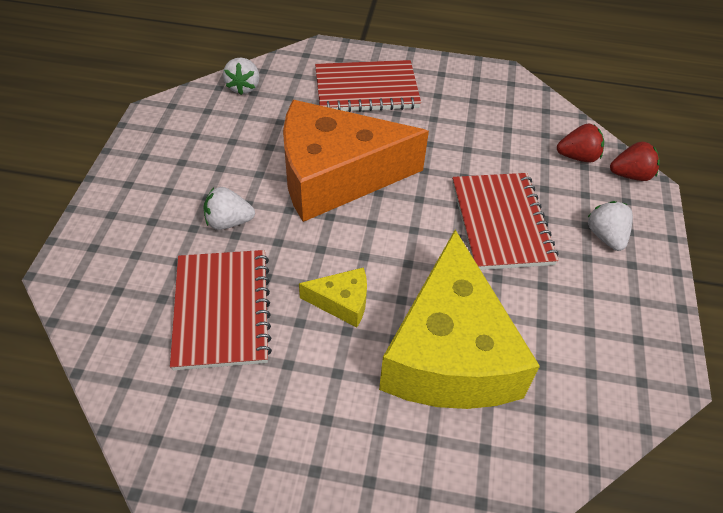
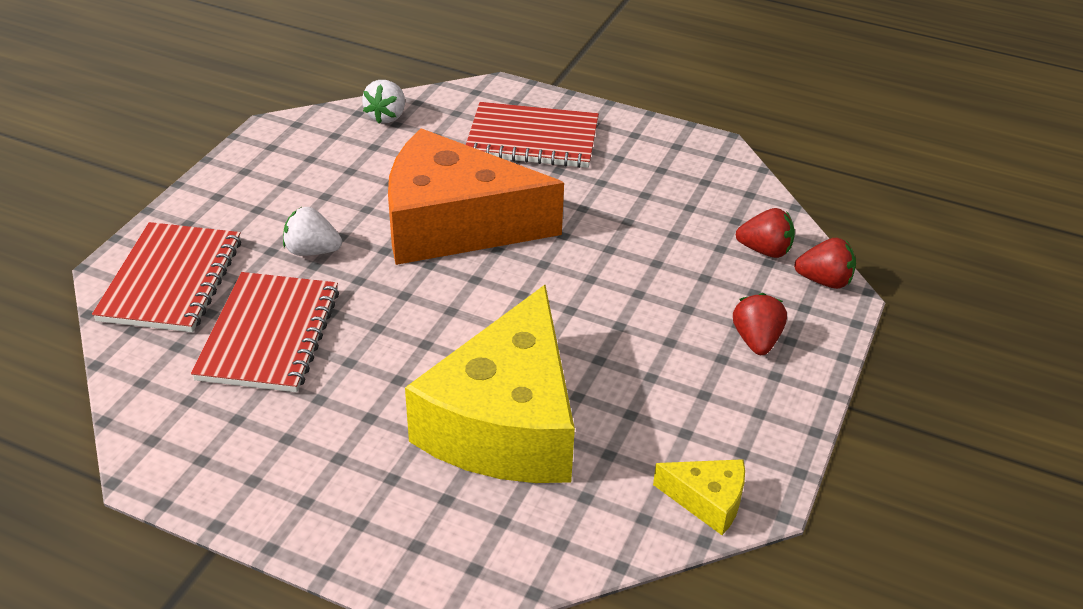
camera: 15 degrees right, 10 degrees down
yellow cheese [299,267,367,328] -> yellow cheese moved to [653,459,745,535]
red notebook [452,173,559,270] -> red notebook moved to [92,222,241,332]
white strawberry [588,201,633,251] -> red strawberry [733,293,787,355]

